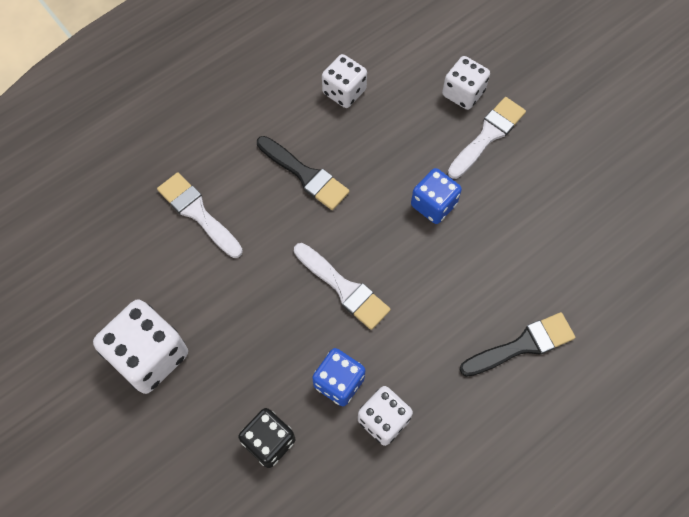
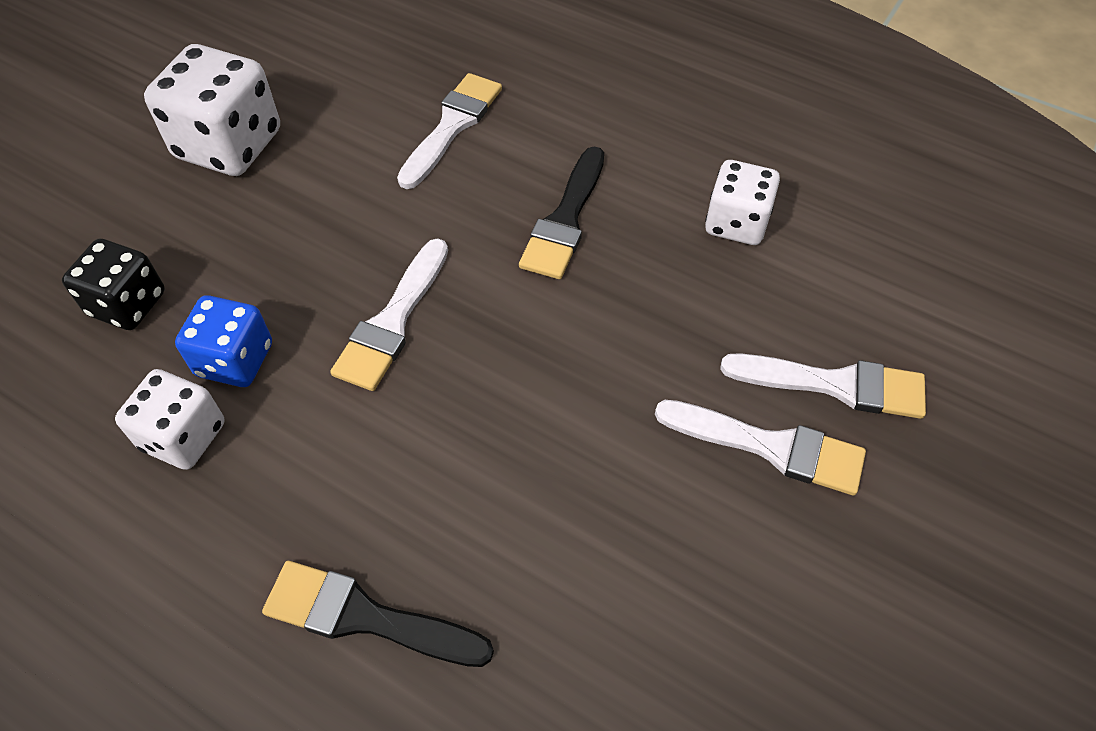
camera: 70 degrees right, 10 degrees down
blue dice [411,168,462,224] -> none
white dice [442,56,490,110] -> white brush [720,353,926,419]
black brush [459,312,575,377] -> black brush turned 150 degrees clockwise [262,561,494,667]

